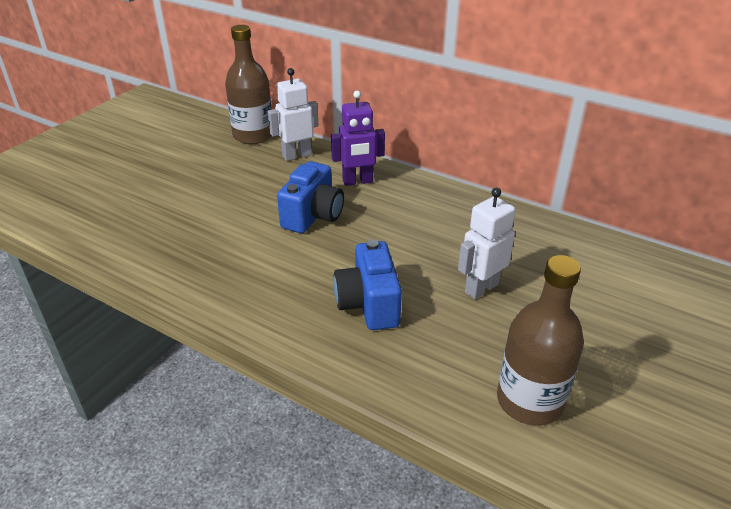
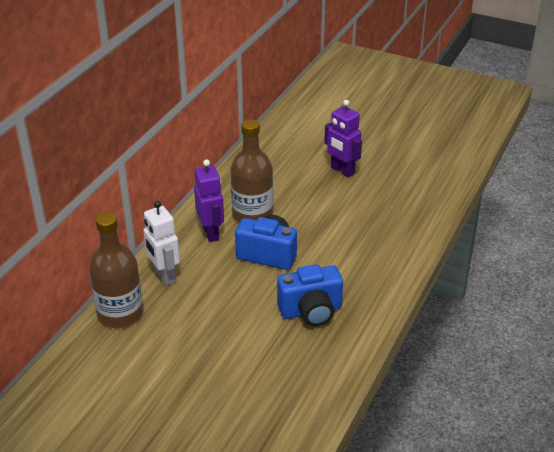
camera: 95 degrees left, 0 degrees up
blue camera [333,239,402,330] -> blue camera moved to [277,264,343,326]
white robot [458,188,515,299] -> purple robot [324,100,362,177]
brown bottle [497,255,584,426] -> brown bottle moved to [231,119,273,223]

